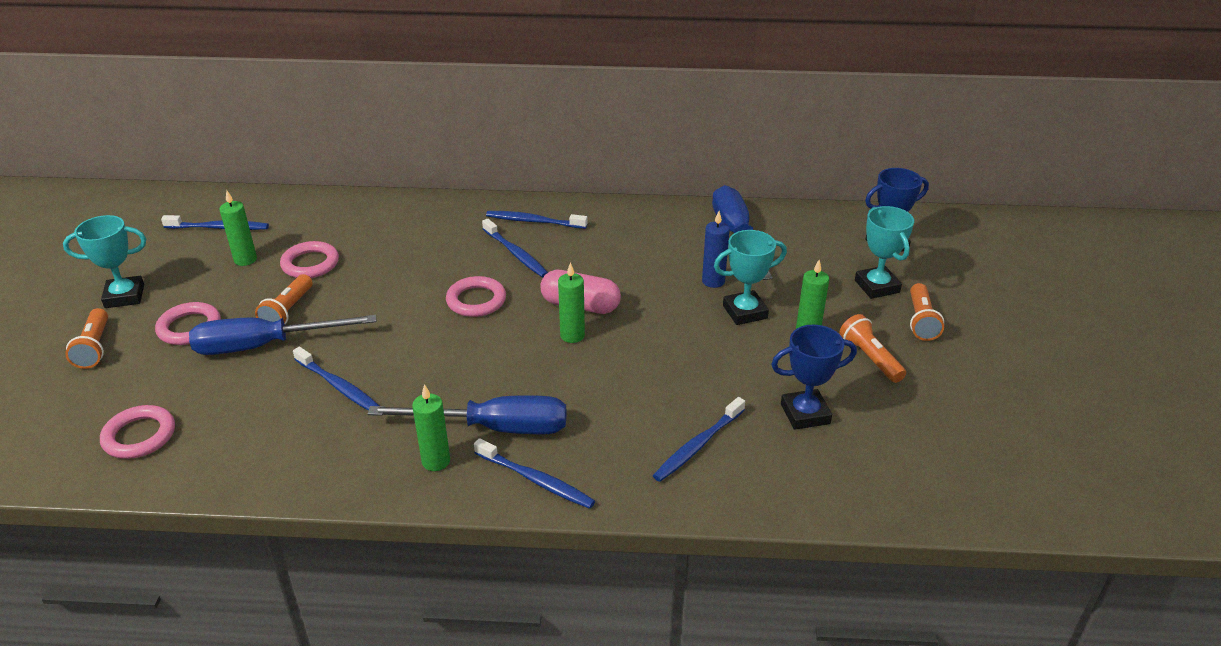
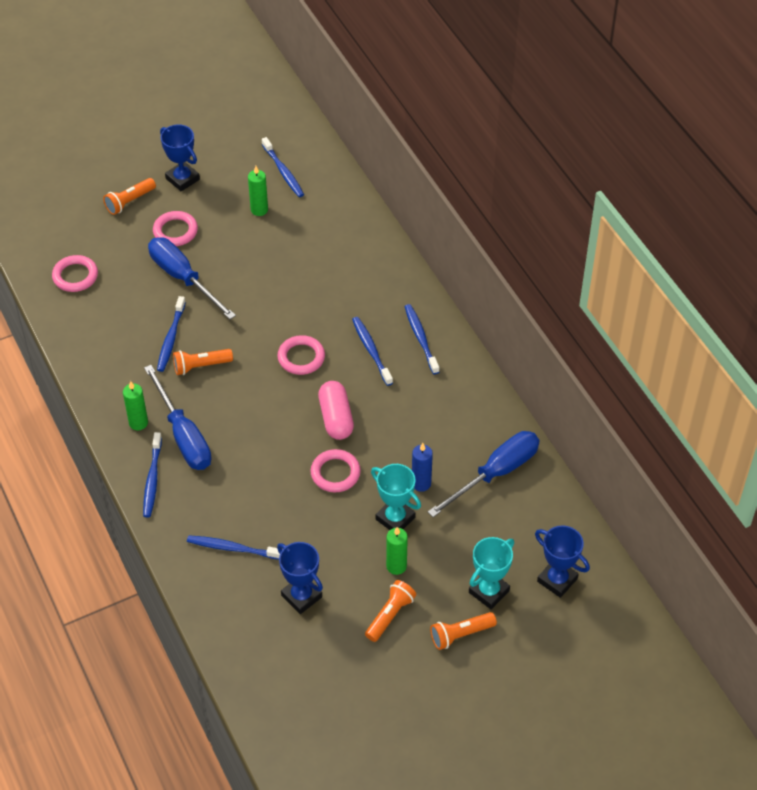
camera: 60 degrees right, 15 degrees up
turquoise trophy [63,215,146,308] -> blue trophy [160,124,200,191]
orange flashlight [255,274,312,324] -> orange flashlight moved to [173,349,233,375]
pink ring [280,241,339,278] -> pink ring moved to [310,449,361,492]
blue toothbrush [482,219,548,277] -> blue toothbrush turned 135 degrees clockwise [352,317,393,386]
green candle [558,262,585,343] -> none

